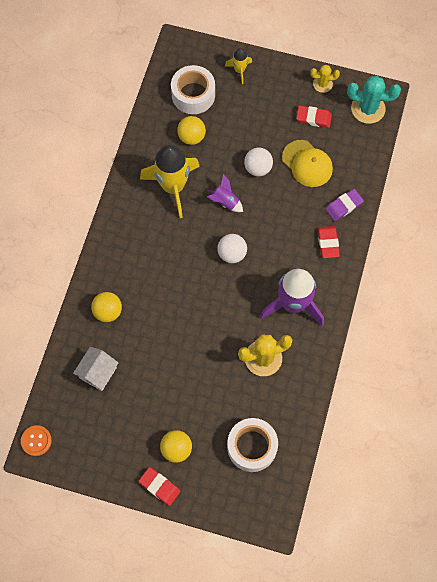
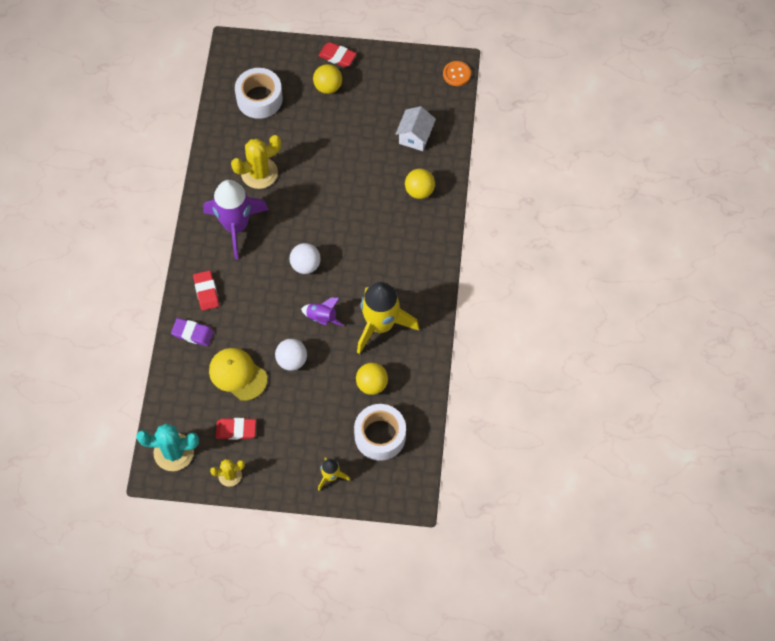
camera: 170 degrees right, 5 degrees down
purple eraser [325,189,364,221] -> purple eraser turned 60 degrees clockwise [171,318,214,346]

